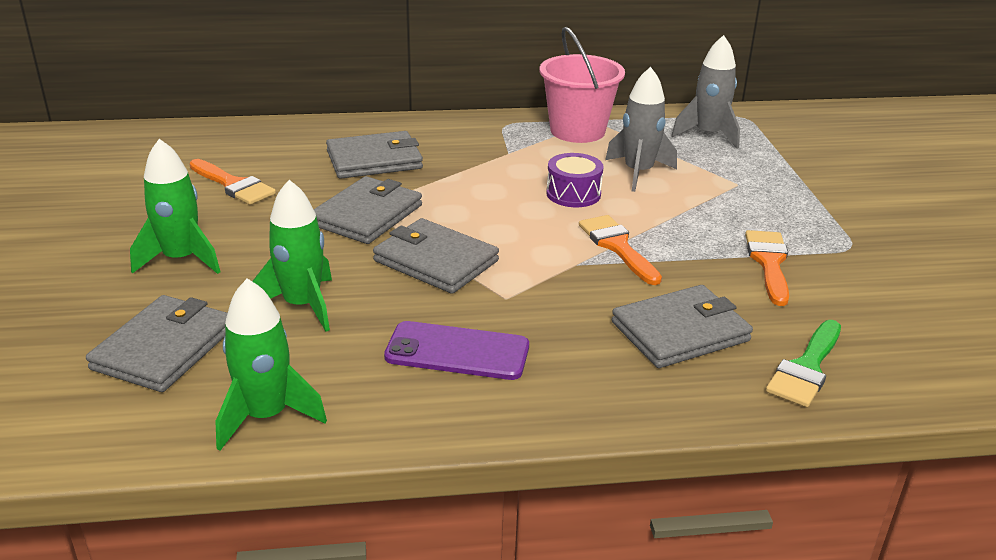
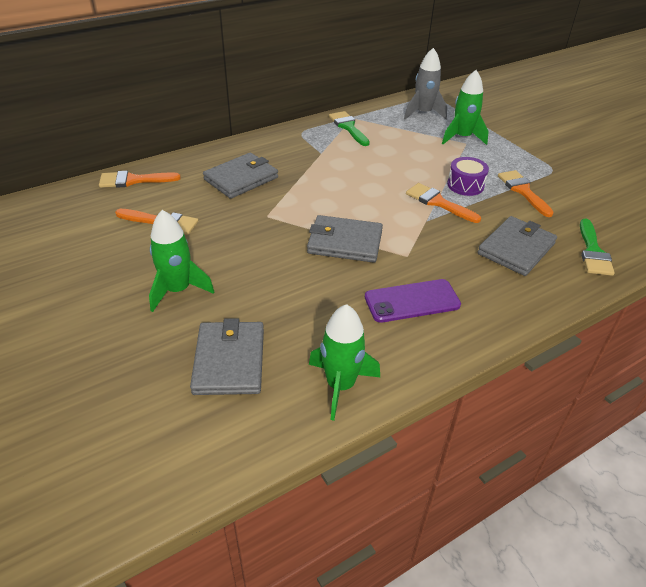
camera: 25 degrees left, 10 degrees up
green rocket [252,180,332,332] -> green rocket moved to [442,70,489,145]
grey wallet [314,176,422,244] -> none
pink bucket [540,27,625,143] -> green brush [329,111,370,146]
purple drum [546,153,604,207] -> purple drum moved to [447,157,489,196]
grey rocket [605,67,677,192] -> none
none -> orange brush [99,171,181,188]

